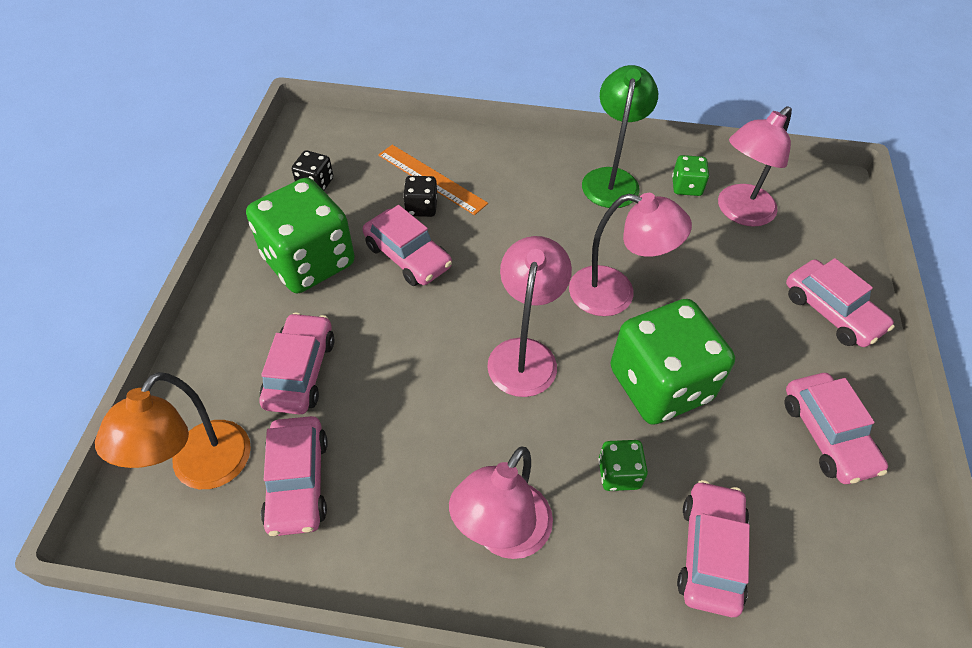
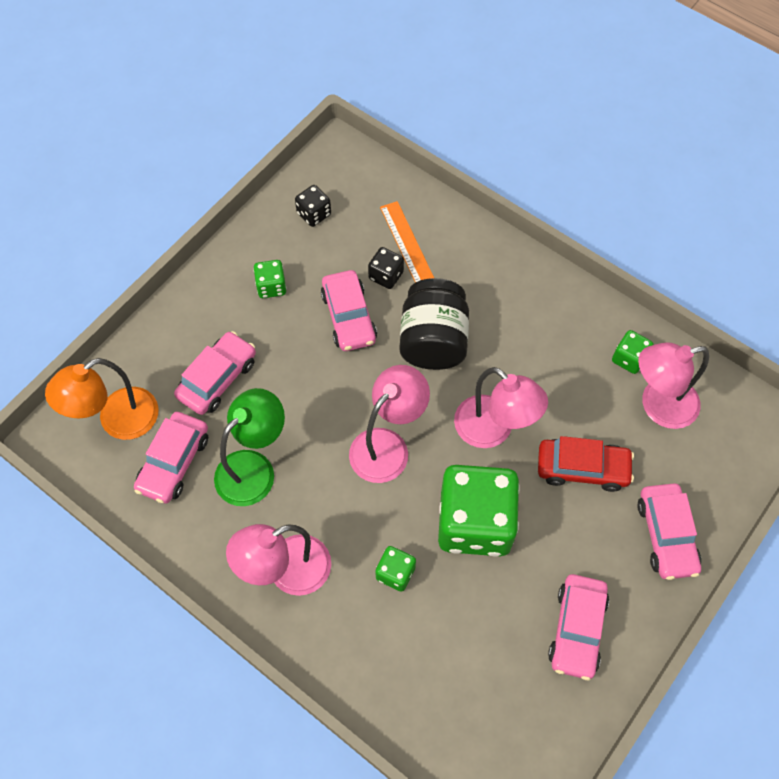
camera: 30 degrees right, 10 degrees up
green dice [246,178,355,293] -> green dice [253,260,287,298], size x0.44
green lamp [582,65,658,208] -> green lamp moved to [214,388,285,506]
pink car [677,480,750,617] -> none
none -> black jar [399,278,469,370]
none -> red car [538,436,634,492]

